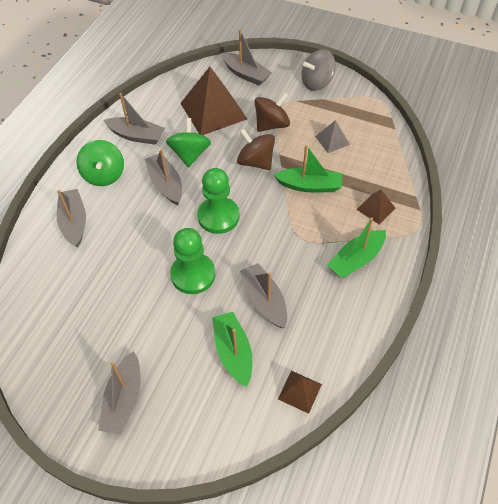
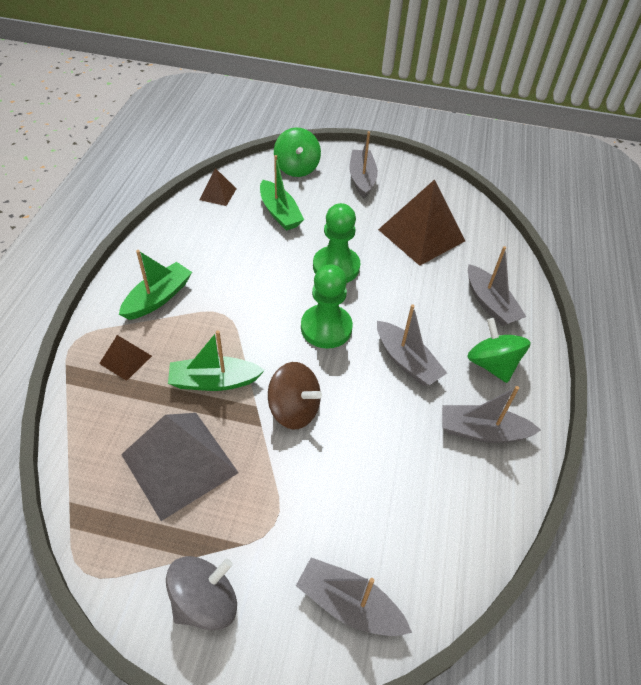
camera: 165 degrees right, 5 degrees down
green spinning top [166,118,211,168] -> green spinning top moved to [274,128,321,177]
brown pyramid [180,67,247,135] -> brown pyramid moved to [378,179,465,266]
grey boat [240,263,287,328] -> none
brown spinning top [255,92,290,132] -> none
grey pyramid [315,120,350,153] -> grey pyramid [121,413,239,521], size x2.08

